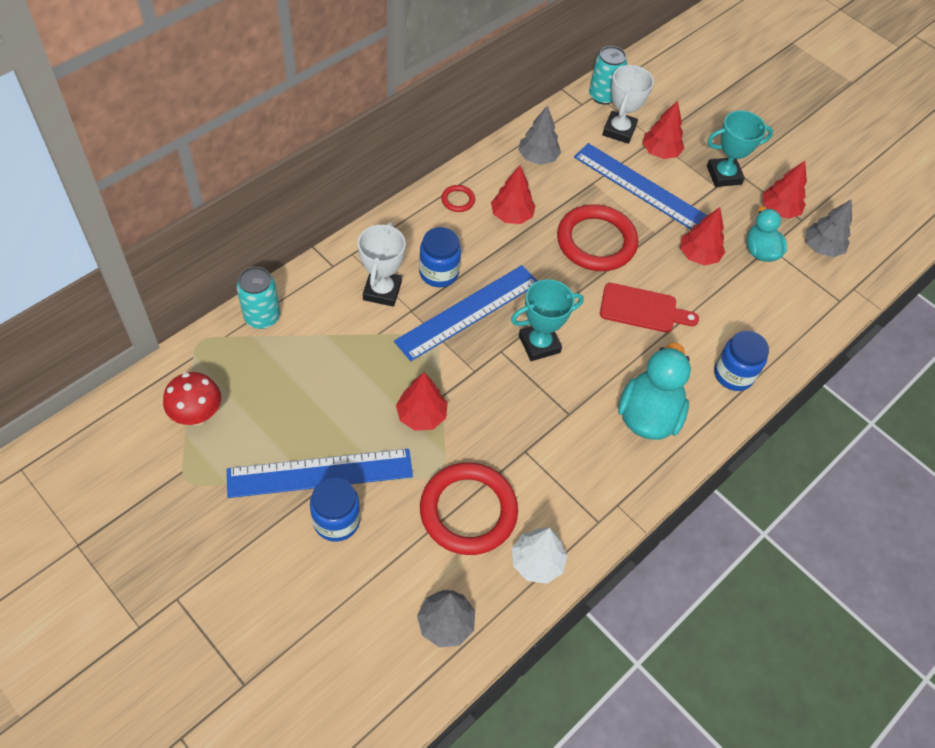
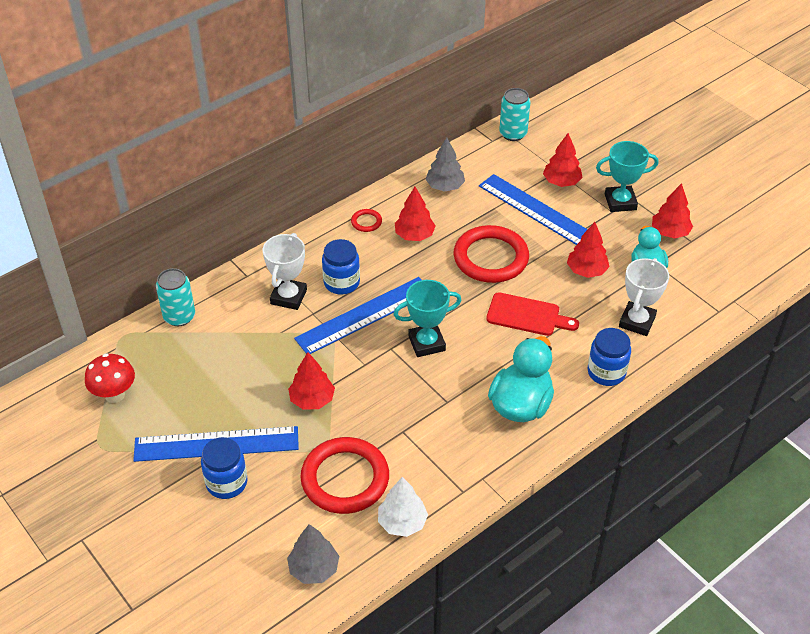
camera: 10 degrees right, 10 degrees down
white trophy [602,65,654,144] -> white trophy moved to [619,258,669,336]
grey tree [805,199,852,257] -> none

